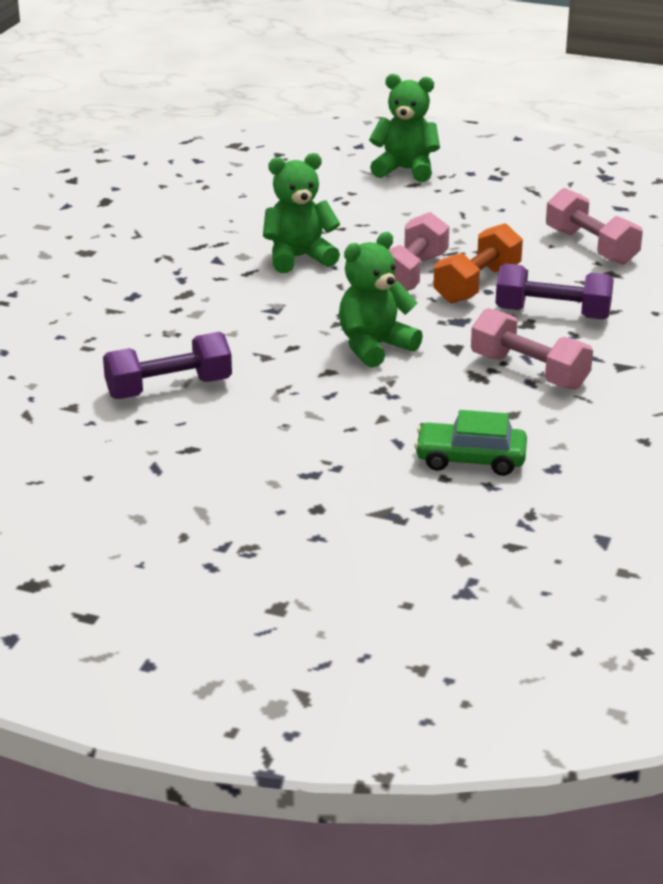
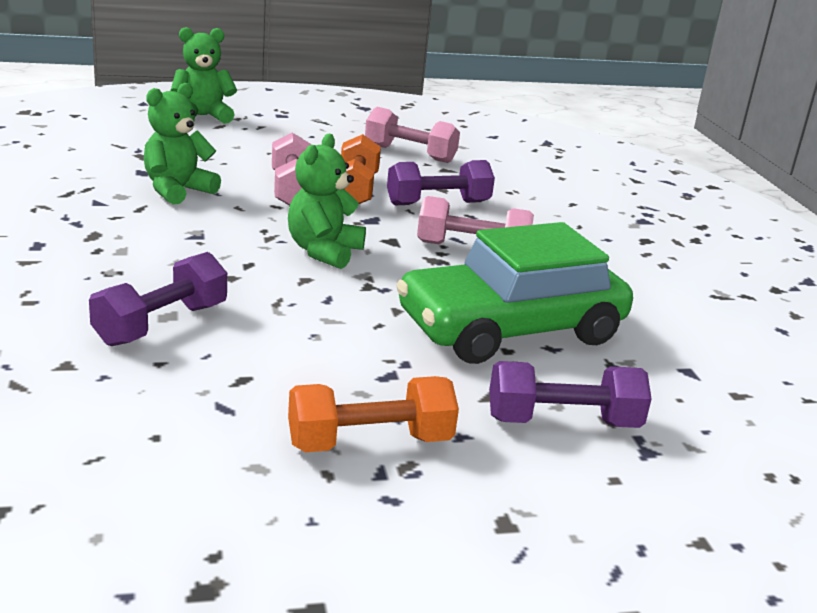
camera: 35 degrees left, 5 degrees down
green car [414,410,527,476] -> green car [396,222,633,364], size x2.07
none -> orange dumbbell [288,376,459,453]
none -> purple dumbbell [489,361,652,428]

